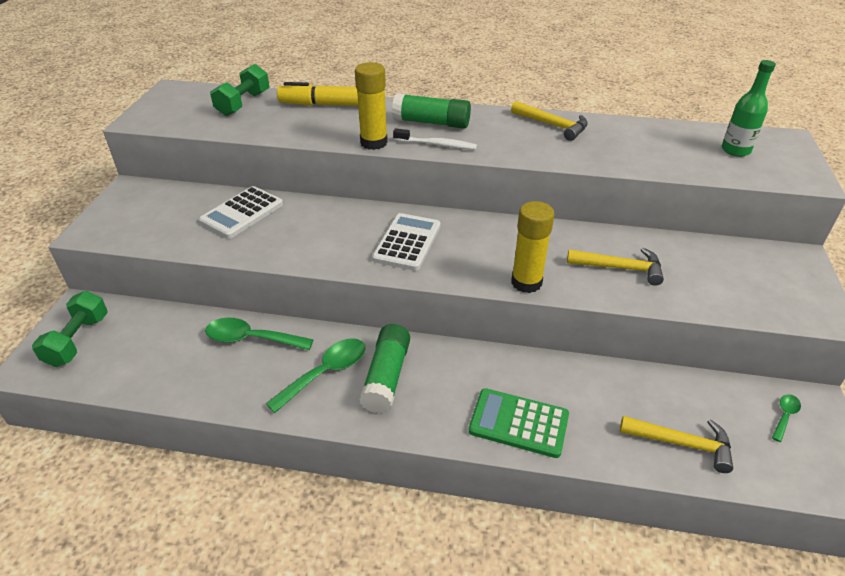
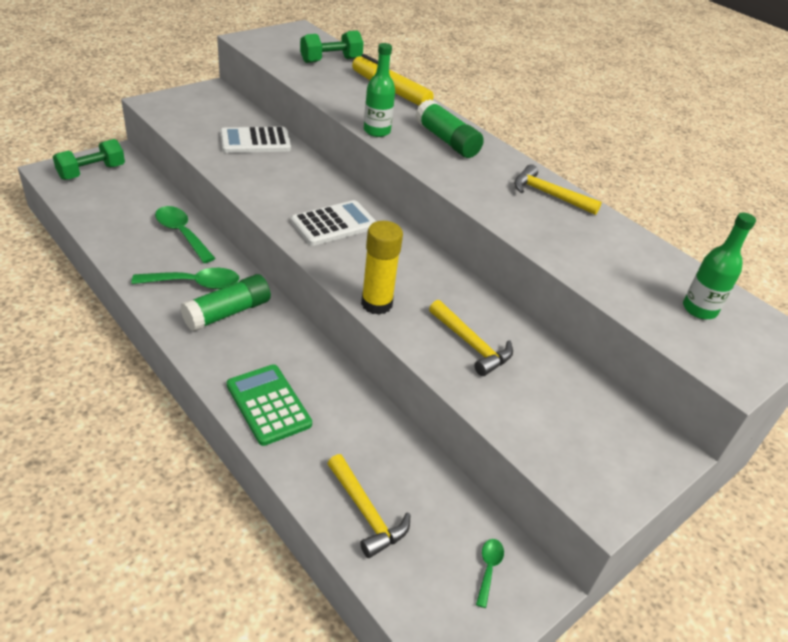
camera: 35 degrees right, 0 degrees up
yellow glue stick [355,62,388,150] -> green bottle [364,43,395,137]
white toothbrush [393,128,477,150] -> none
yellow hammer [511,101,588,141] -> yellow hammer turned 135 degrees clockwise [514,164,602,215]
green spoon [772,394,801,442] -> green spoon turned 60 degrees counterclockwise [476,539,504,608]

